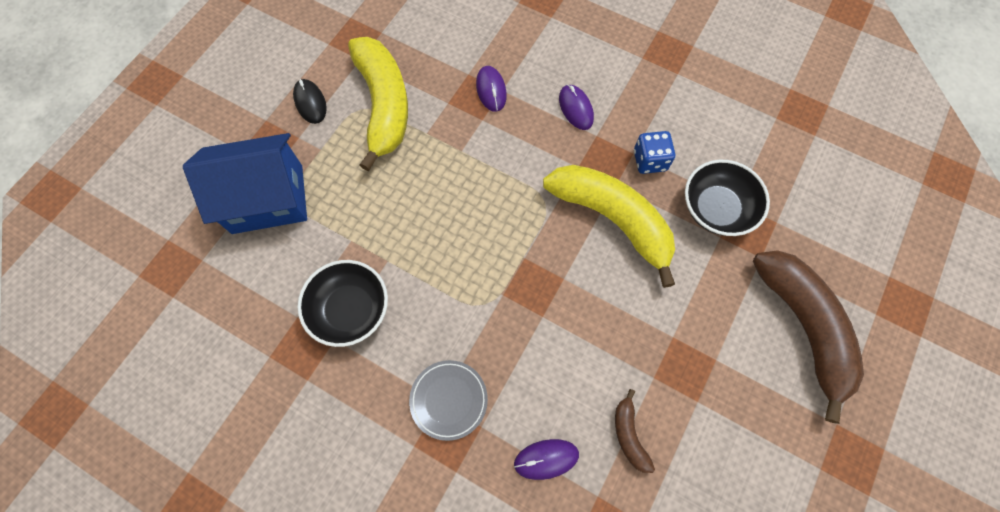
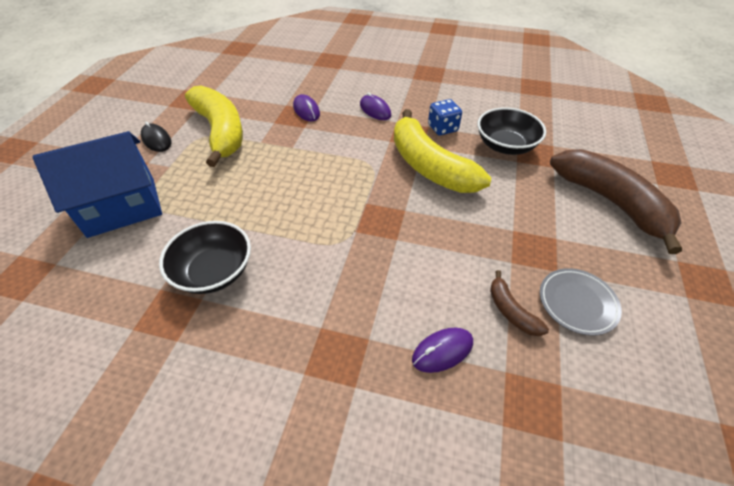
camera: 15 degrees left, 20 degrees down
grey plate [409,360,488,441] -> grey plate moved to [540,268,622,336]
yellow banana [543,165,675,288] -> yellow banana turned 150 degrees counterclockwise [394,109,491,193]

